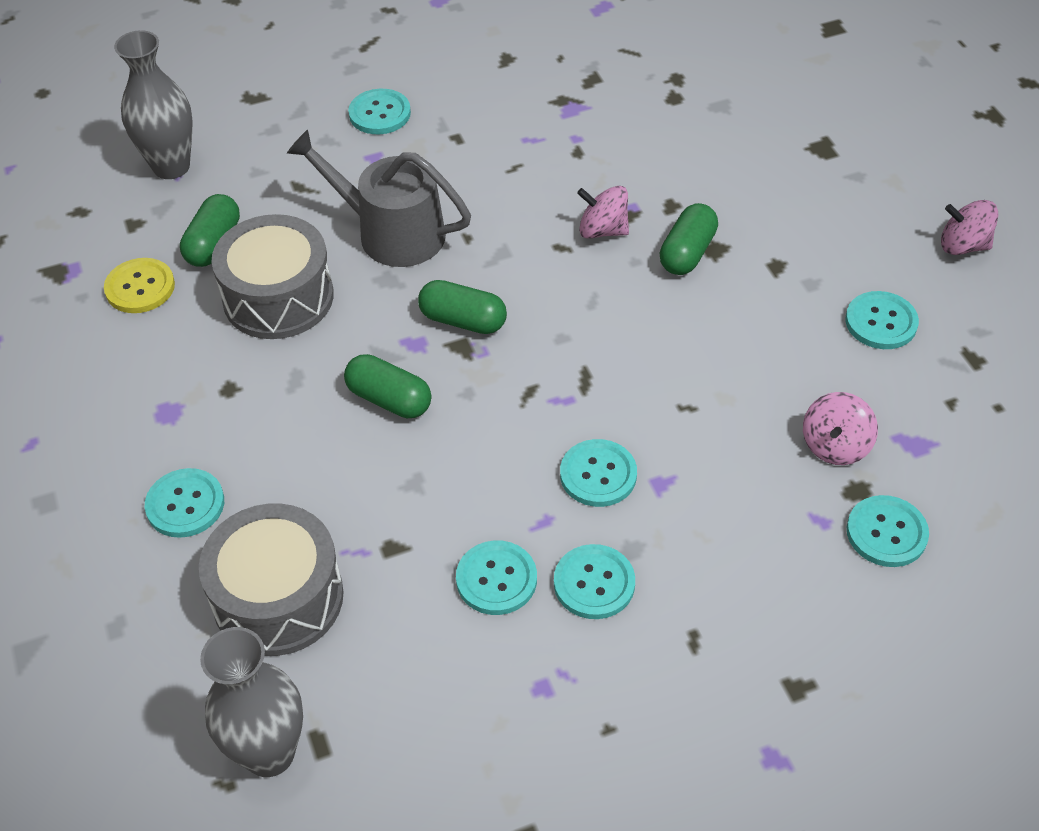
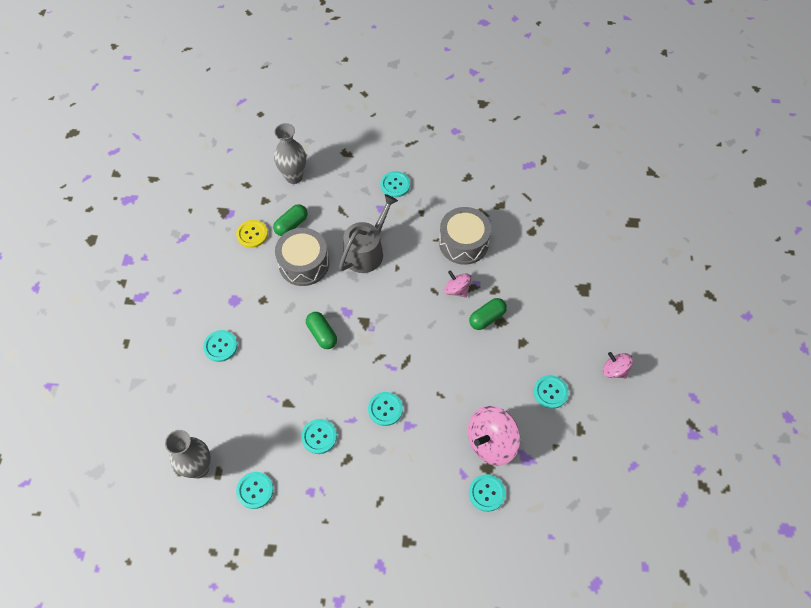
camera: 25 degrees right, 10 degrees up
grey drum [199,503,344,656] -> grey drum moved to [439,207,491,265]
grey watering can [287,130,471,267] -> grey watering can turned 75 degrees clockwise [339,194,398,273]
green capsule [418,280,507,334] -> none
turquoise button [554,544,635,619] -> turquoise button moved to [236,472,273,509]
pink spinning top [803,392,878,465] -> pink spinning top [468,406,520,466], size x1.73

